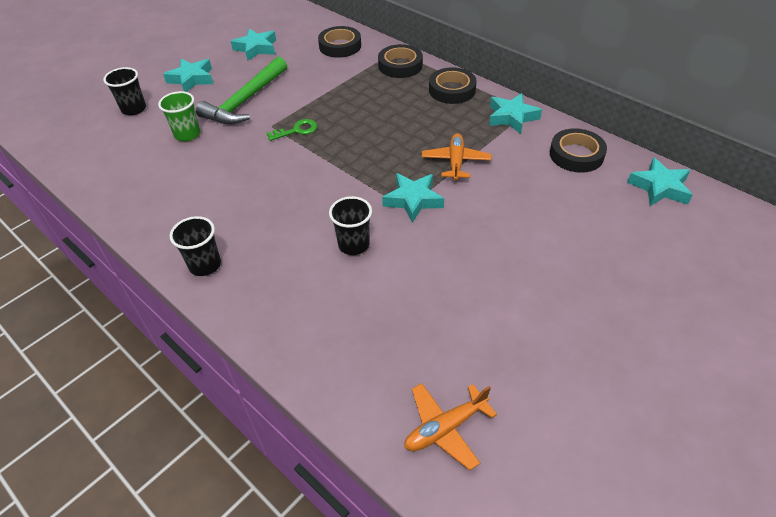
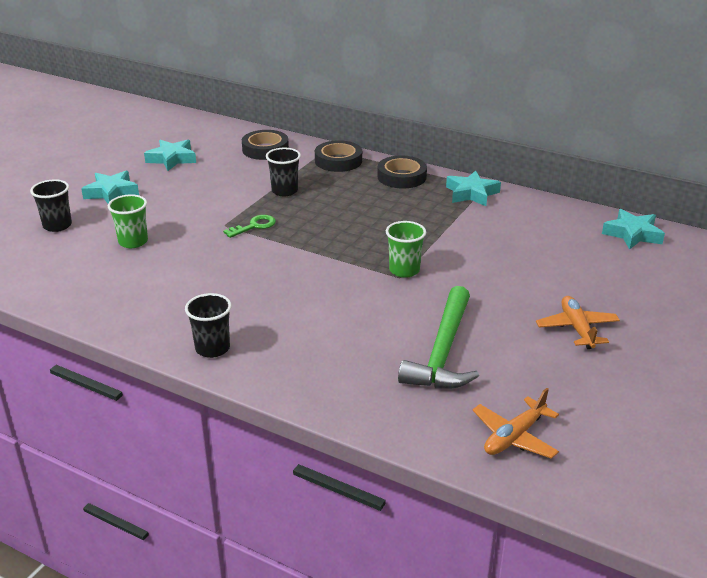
camera: 15 degrees left, 15 degrees down
green hammer [196,57,287,124] -> green hammer moved to [398,286,479,389]
black cup [329,196,372,255] -> black cup moved to [266,148,301,196]
turquoise star [382,173,444,223] -> green cup [386,221,426,278]
orange plane [422,133,492,181] -> orange plane moved to [536,296,620,349]
black tape [550,128,607,173] -> none

